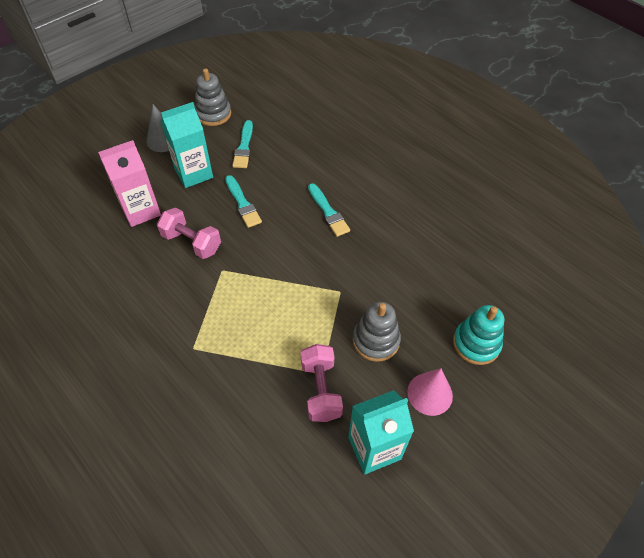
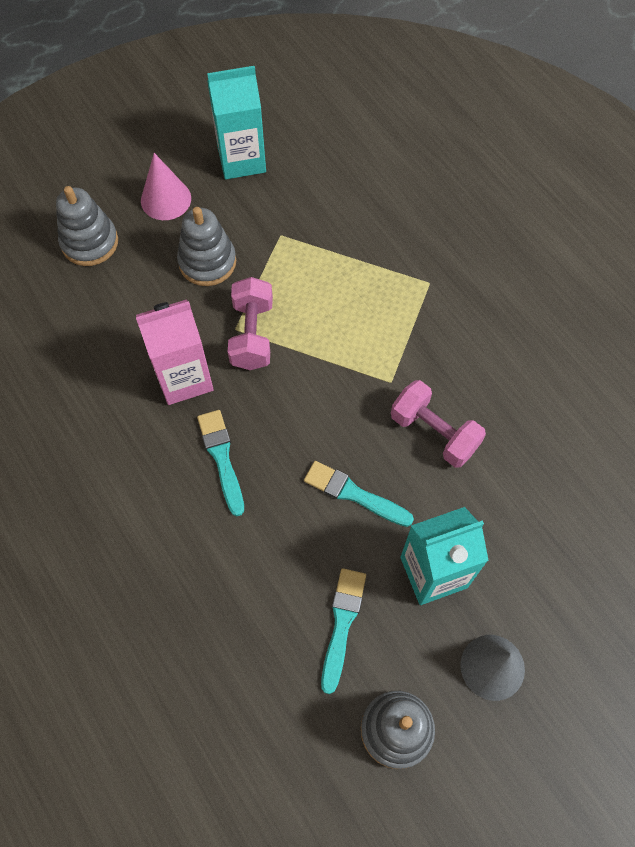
camera: 170 degrees left, 10 degrees up
pink carton [98,140,161,227] -> pink carton moved to [136,299,214,405]
turquoise brush [225,175,262,228] -> turquoise brush turned 45 degrees counterclockwise [304,461,414,527]
pink dumbbell [301,344,343,422] -> pink dumbbell moved to [228,277,273,370]
turquoise stacking toy [453,305,504,365] -> grey stacking toy [56,186,118,266]

